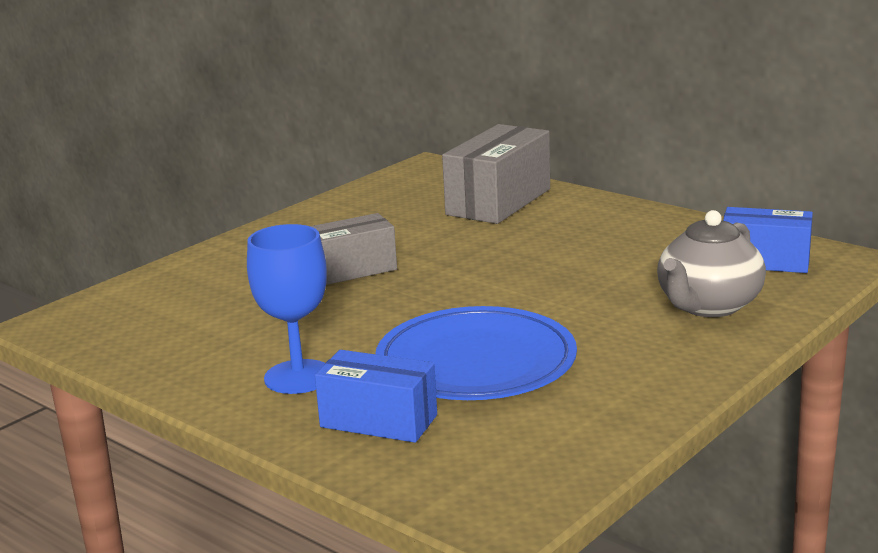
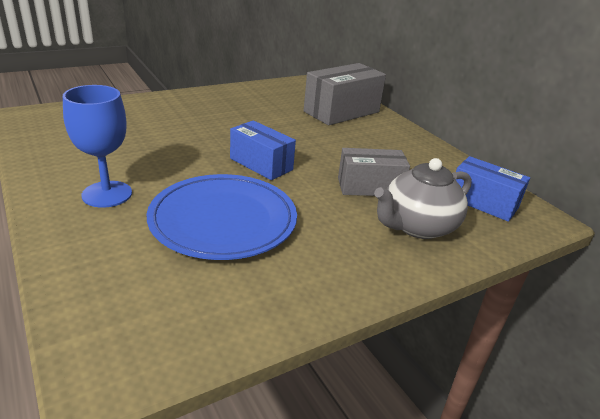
camera: 15 degrees right, 10 degrees up
grey box [310,213,397,285] -> grey box moved to [338,148,410,196]
blue box [315,350,437,443] -> blue box moved to [230,120,296,180]

